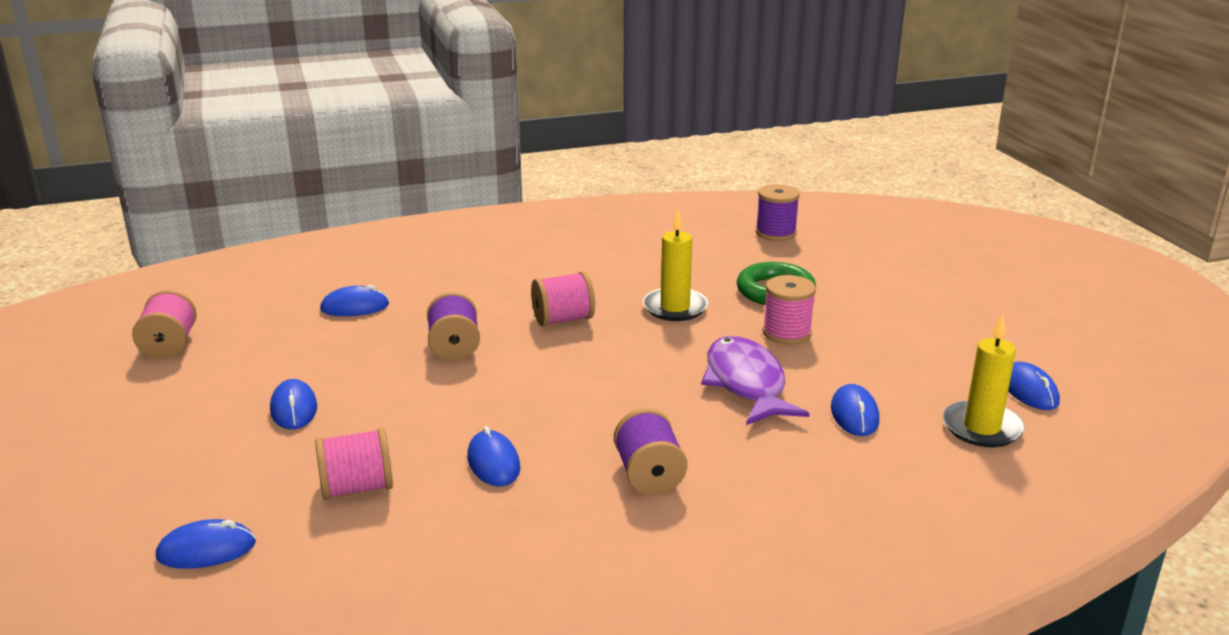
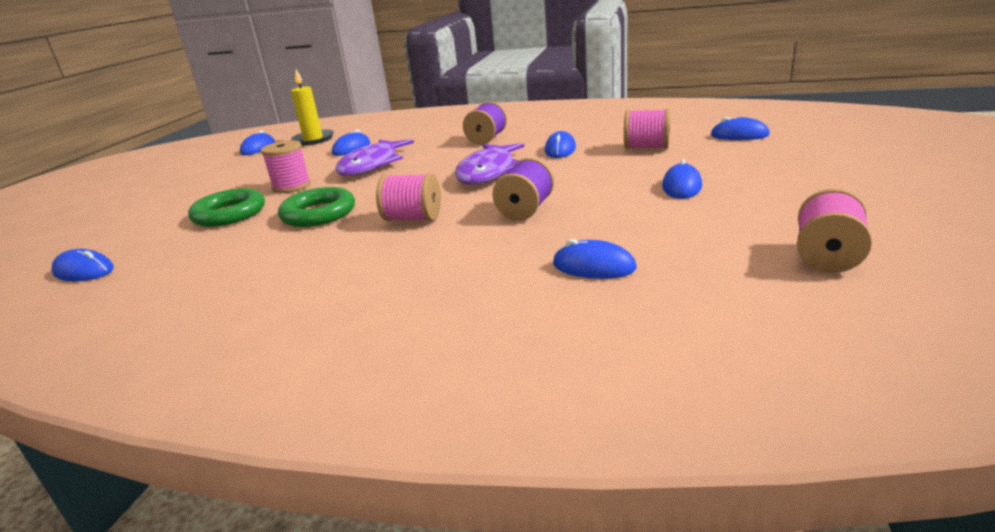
camera: 145 degrees left, 0 degrees up
yellow candle [643,210,708,321] -> green ring [278,187,355,227]
purple spool [756,184,800,241] -> blue mouse [51,249,114,281]
none -> purple fish [455,143,524,185]

